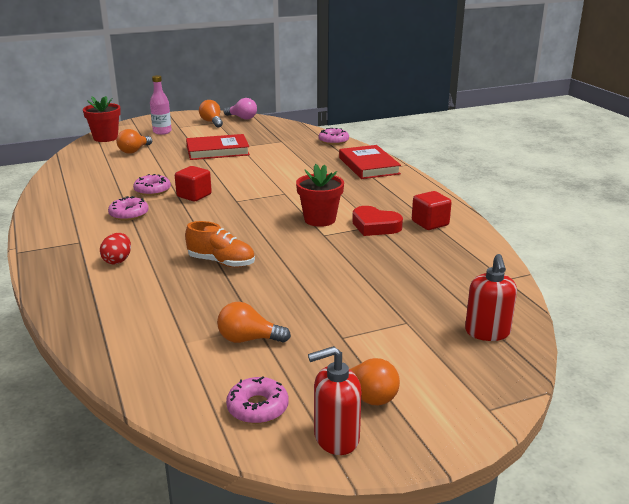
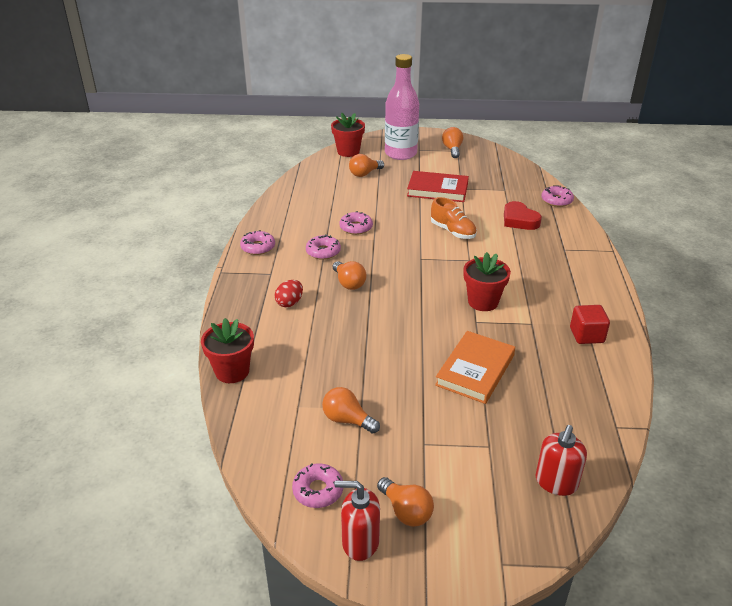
camera: 25 degrees right, 10 degrees up
pink bottle [150,75,172,135] -> pink bottle [385,54,419,160], size x1.83
red cube [175,166,212,201] -> none
orange shoe [185,221,255,267] -> orange shoe moved to [431,197,477,239]
pink light bulb [224,98,257,120] -> none
red book [339,145,401,179] -> none
red heart [352,206,403,236] -> red heart moved to [504,201,542,230]
none -> red flower pot [201,318,254,383]
none -> pink donut [240,230,275,255]
none -> orange light bulb [333,261,367,290]
none -> orange book [435,331,515,404]

